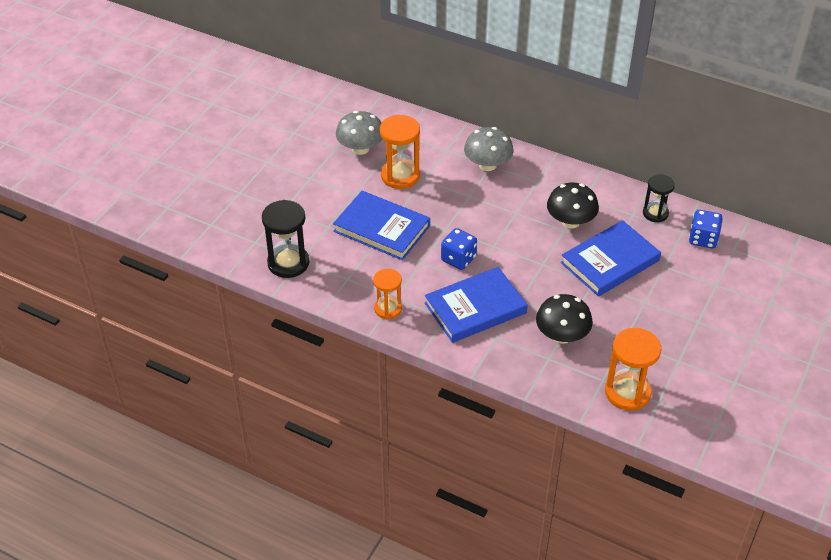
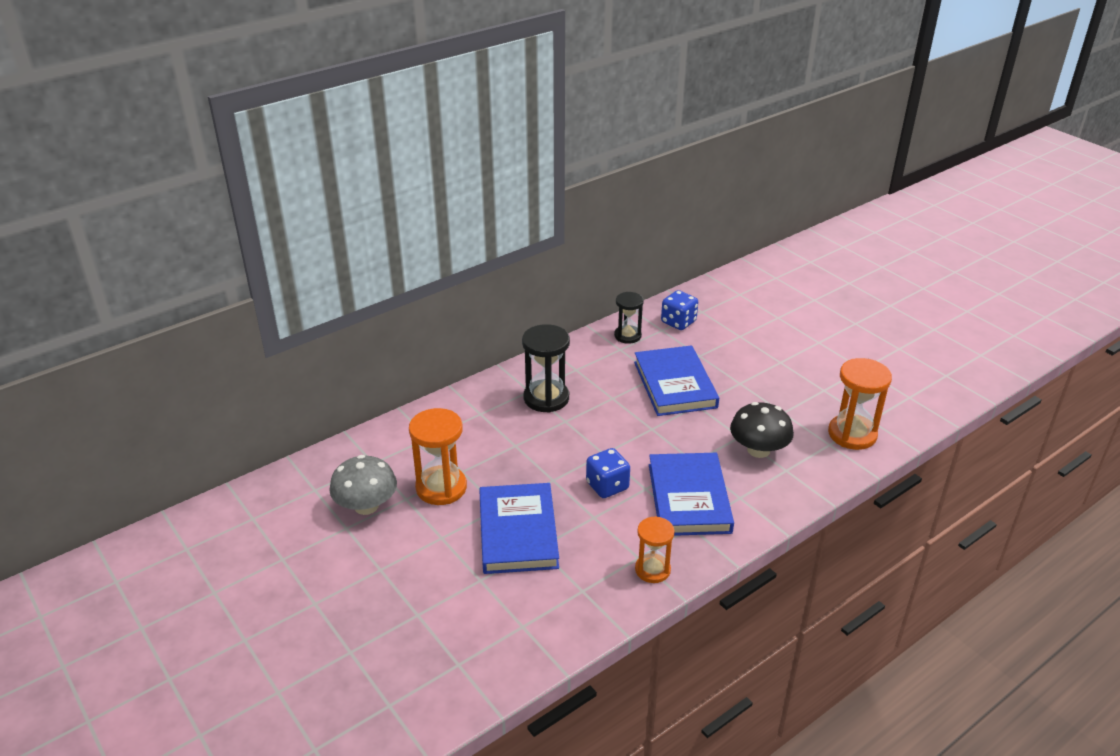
camera: 65 degrees left, 10 degrees down
black hourglass [262,200,309,278] -> black hourglass moved to [522,324,570,413]
blue book [333,191,430,260] -> blue book turned 60 degrees counterclockwise [479,483,559,574]
grey mushroom [464,127,514,171] -> none
black mushroom [547,182,599,228] -> none

